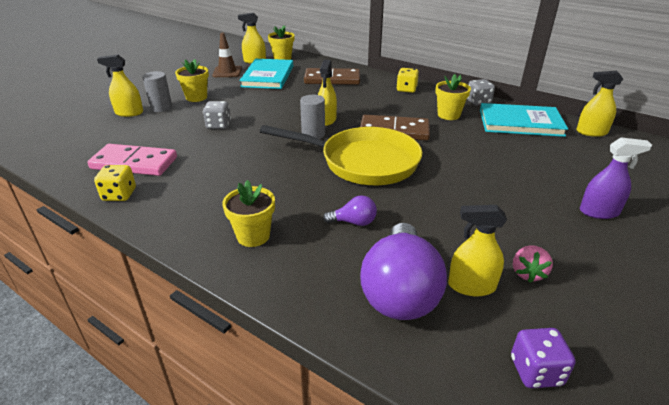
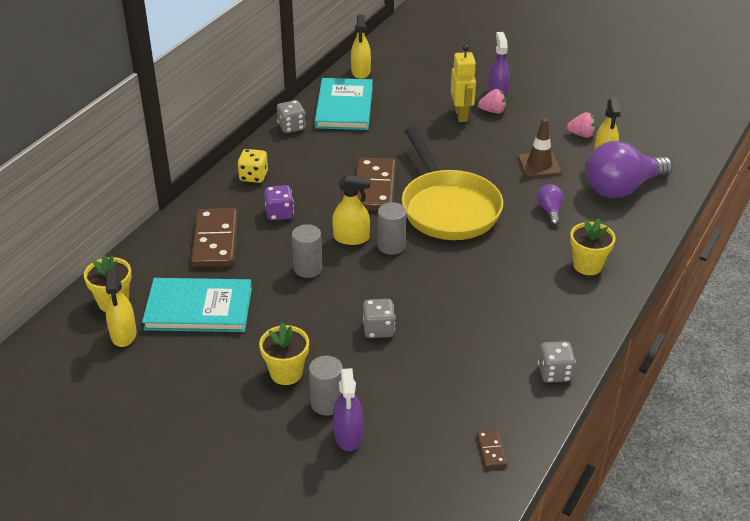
camera: 95 degrees left, 5 degrees up
pink domino [88,144,177,176] -> none
yellow dice [94,165,136,201] -> grey dice [538,341,576,383]
yellow spray bottle [97,55,143,117] -> purple spray bottle [333,368,363,451]
brown traffic cone [212,33,242,77] -> brown traffic cone moved to [518,118,562,178]
yellow pan [260,125,422,185] -> yellow pan turned 150 degrees clockwise [402,127,503,240]
purple light bulb [360,223,447,320] -> purple light bulb turned 150 degrees clockwise [586,141,673,198]
yellow flower pot [435,74,471,120] -> none
purple dice [511,328,576,388] -> purple dice moved to [264,185,294,221]
none -> grey cylinder [292,224,322,278]
none -> yellow robot [451,45,476,122]
none -> brown domino [477,430,507,468]
none -> pink strawberry [478,89,507,113]

